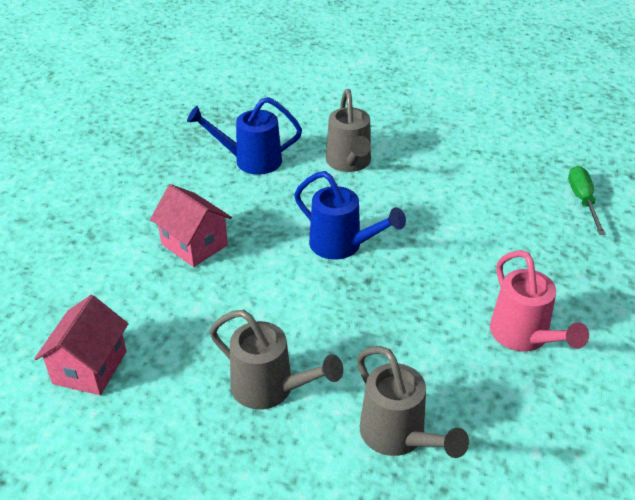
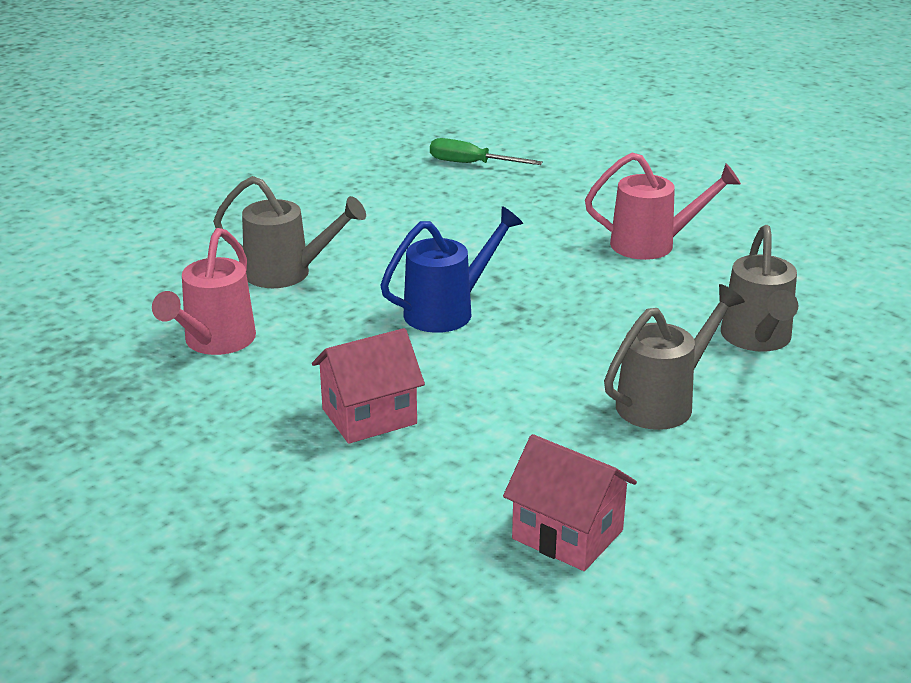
camera: 70 degrees left, 10 degrees down
blue watering can [187,97,302,175] -> pink watering can [152,228,256,355]
grey watering can [357,346,469,458] -> grey watering can turned 105 degrees clockwise [721,225,798,352]

